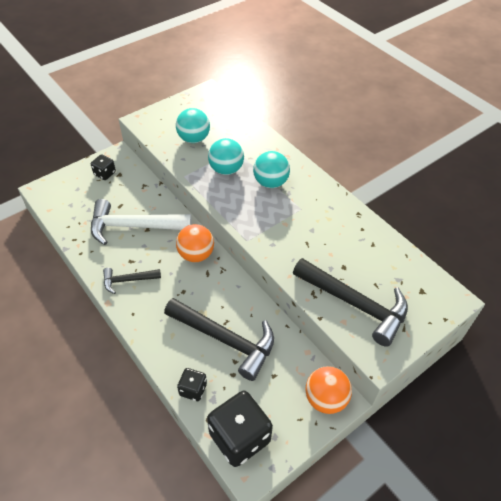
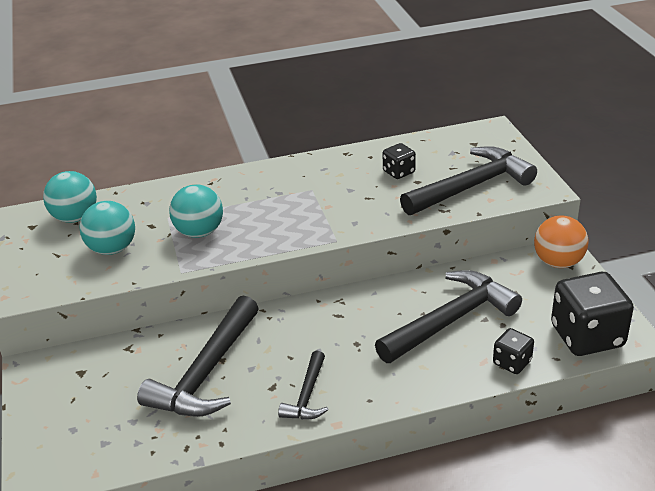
camera: 65 degrees left, 15 degrees down
black dice [91,154,116,180] -> black dice moved to [383,143,416,179]
white hammer [91,199,192,245] -> black hammer [137,296,259,417]
orange ball [176,224,214,262] -> none
turquoise ball [253,151,290,188] -> turquoise ball moved to [43,171,97,223]

